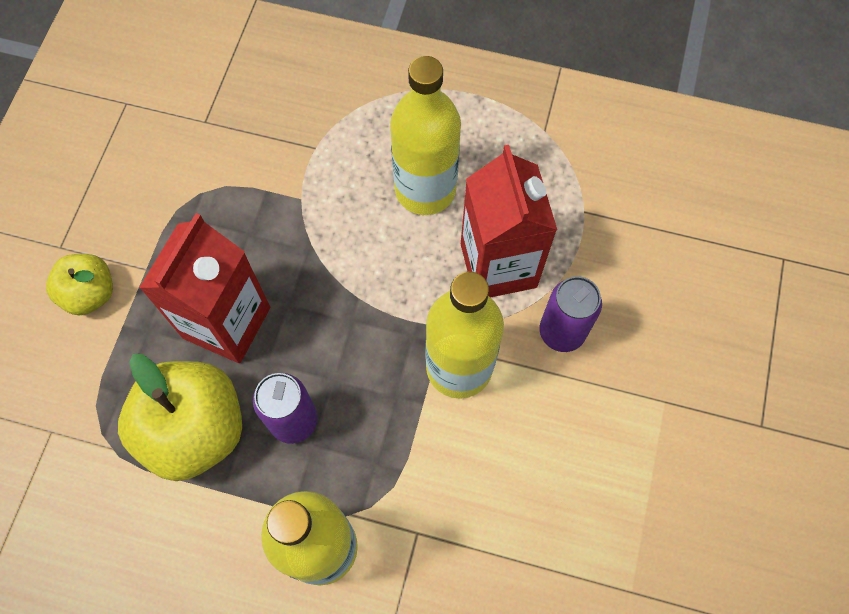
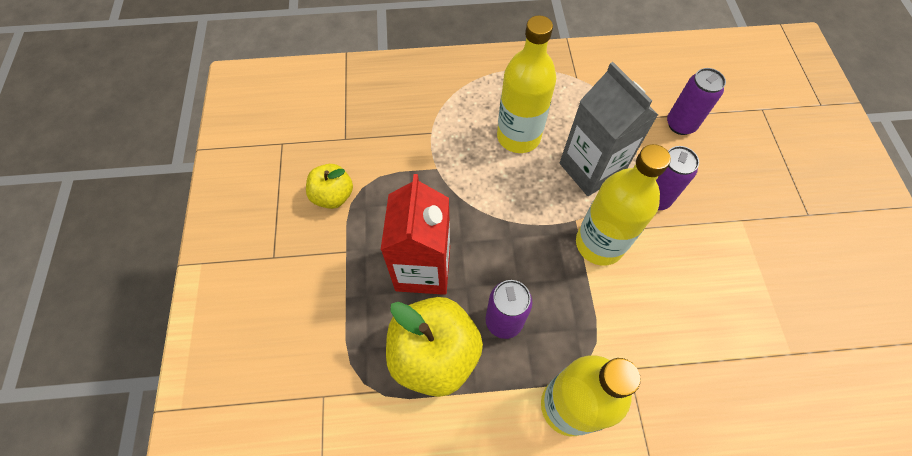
camera: 20 degrees left, 5 degrees down
yellow apple [46,254,113,316] -> yellow apple moved to [306,164,353,209]
red carton [461,145,557,298] -> grey carton [560,62,658,196]
none -> purple can [667,68,726,135]

